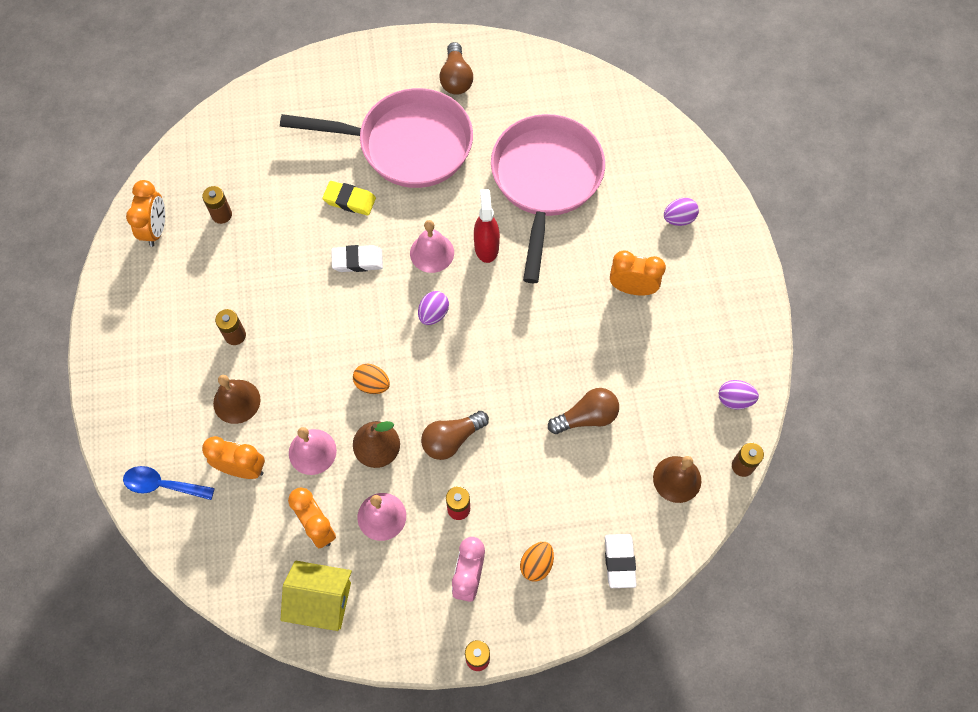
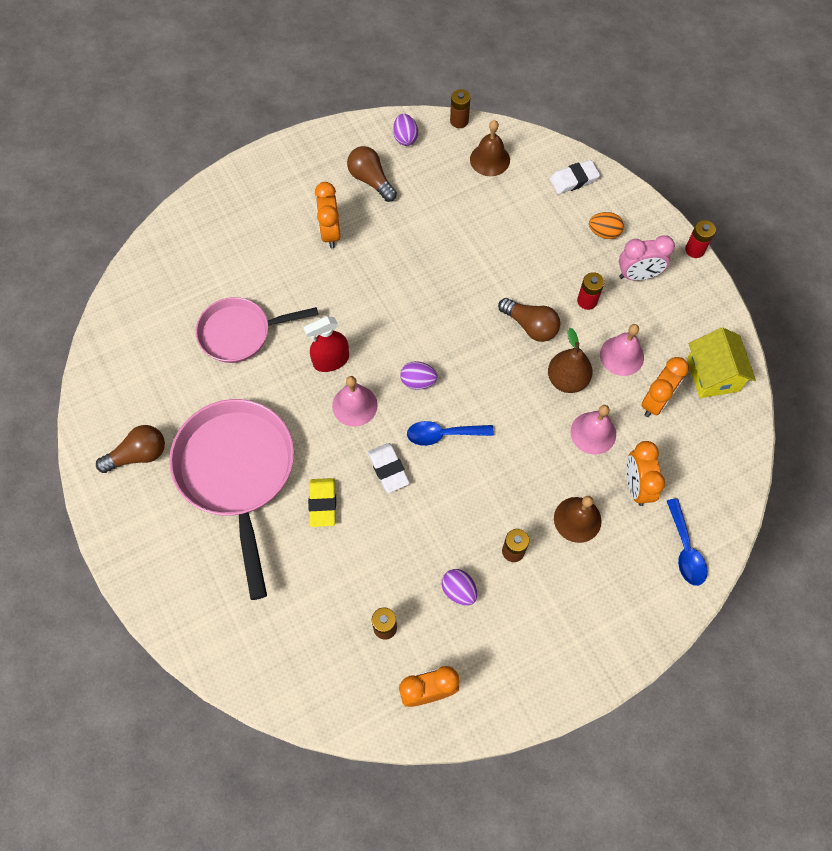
camera: 110 degrees left, 0 degrees up
orange egg [353,364,390,394] -> none
pink pan [491,114,605,283] -> pink pan [196,297,318,363], size x0.62
brown light bulb [548,388,619,434] -> brown light bulb moved to [347,146,397,202]
purple egg [664,198,699,226] -> purple egg moved to [441,569,477,606]
none -> blue spoon [407,421,494,446]

